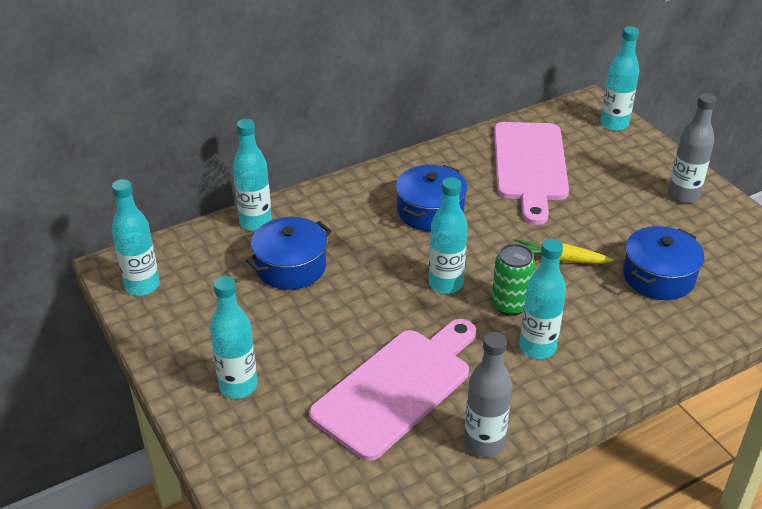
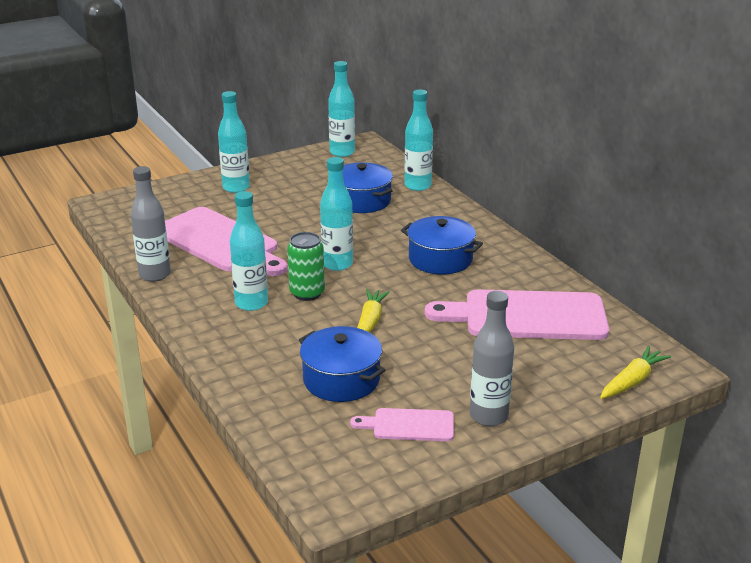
camera: 90 degrees right, 10 degrees down
turquoise bottle [600,27,639,131] -> yellow carrot [600,346,671,399]
none -> pink cutting board [350,408,454,441]

